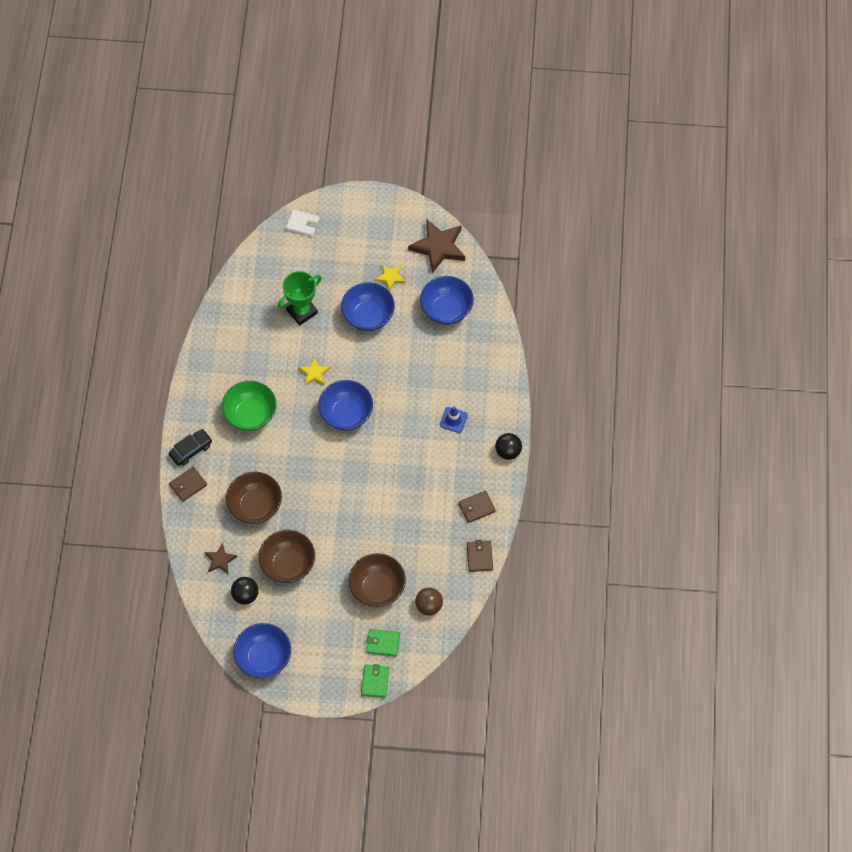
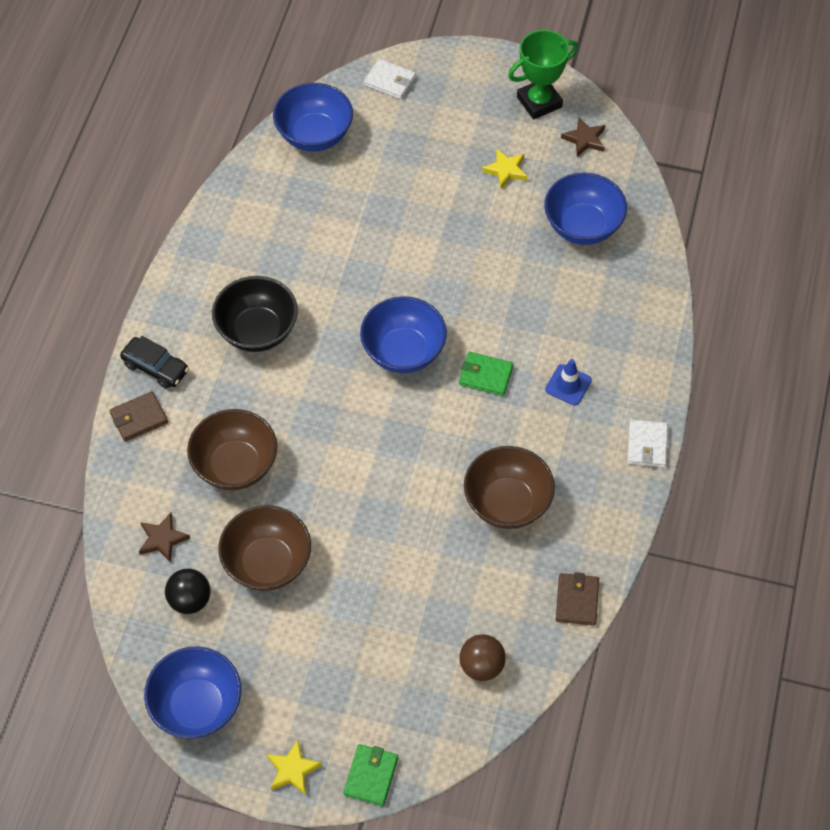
camera: 10 degrees right, 5 degrees down
black car [169,429,212,466] -> black car turned 60 degrees clockwise [120,336,189,389]
green bowl [222,381,277,431] -> black bowl [212,276,298,352]
green trophy [278,271,322,326] -> green trophy moved to [508,30,578,119]
yellow star [299,357,330,385] -> yellow star moved to [267,740,322,795]
blue bowl [341,282,395,331] -> blue bowl moved to [273,83,353,151]
brown bowl [349,553,406,607] -> brown bowl moved to [464,446,555,529]
green wallet [366,629,400,657] -> green wallet moved to [459,352,513,396]
brown star [408,219,465,273] -> brown star [561,118,605,157], size x0.52
brown wallet [459,491,496,523] -> none
black ball [495,433,522,460] -> white wallet [627,419,668,467]

